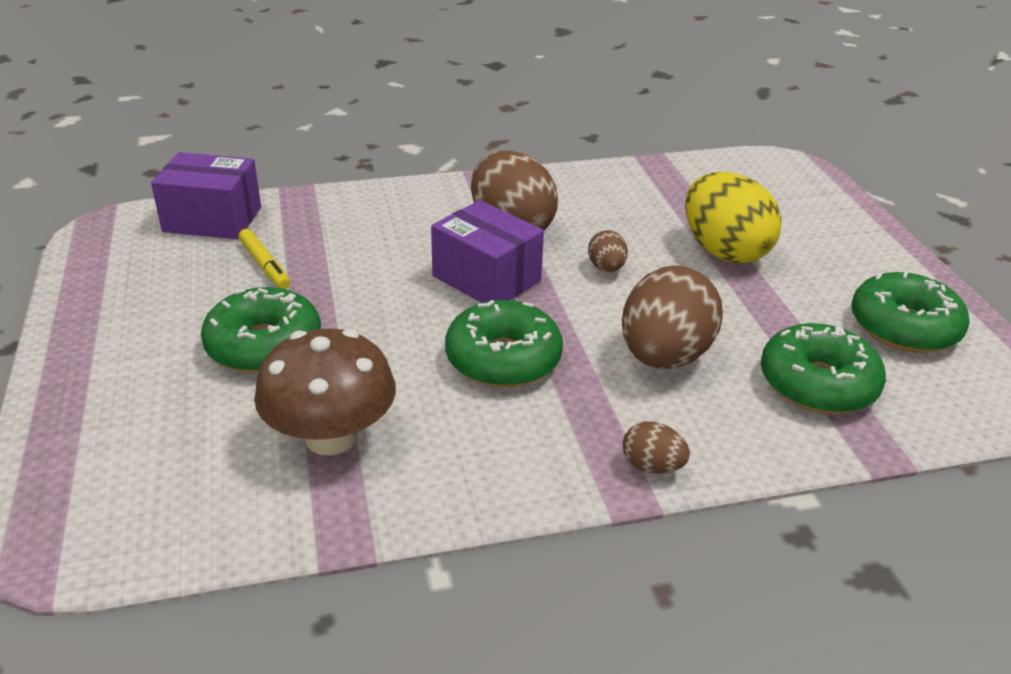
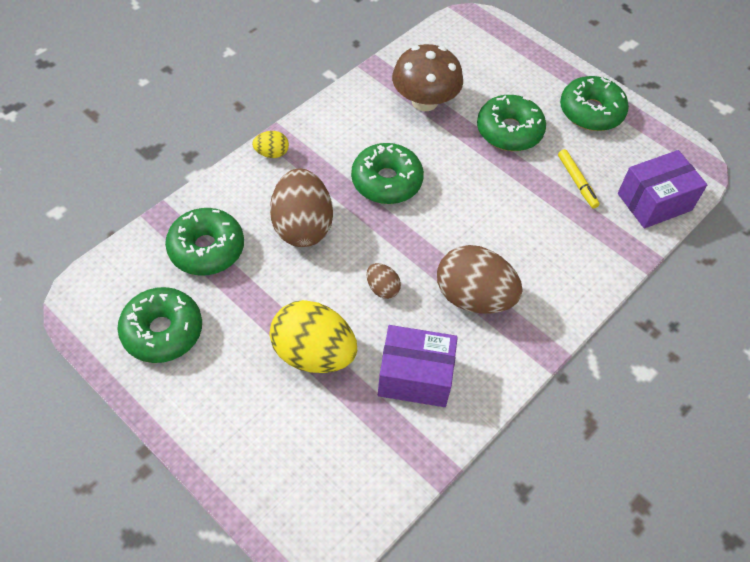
camera: 145 degrees right, 20 degrees up
yellow marker [239,229,290,289] -> yellow marker turned 135 degrees counterclockwise [558,149,600,209]
purple box [431,200,544,303] -> purple box moved to [378,325,458,407]
brown egg [623,421,690,474] -> yellow egg [252,131,289,158]
none -> green donut [560,76,629,131]

